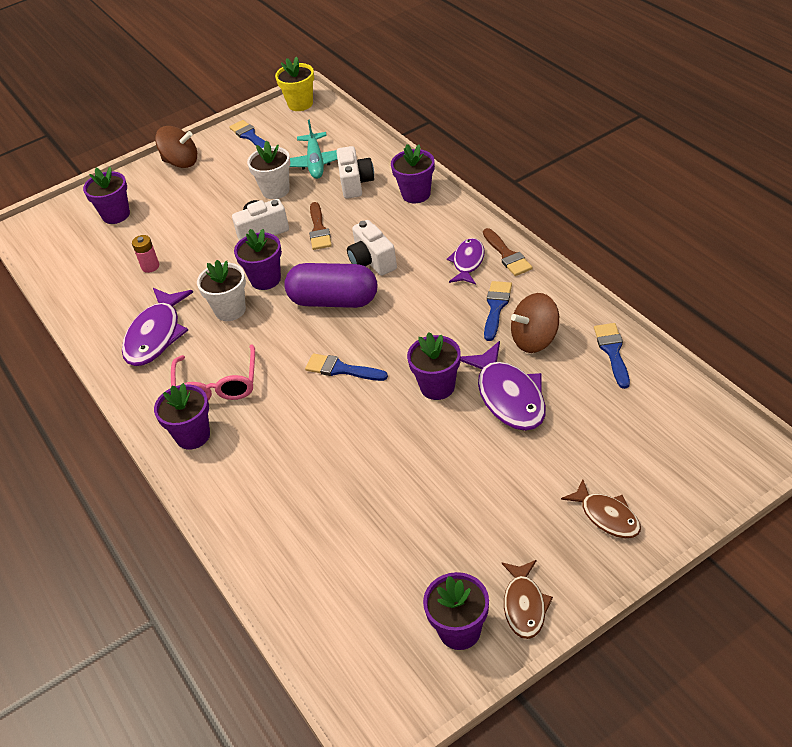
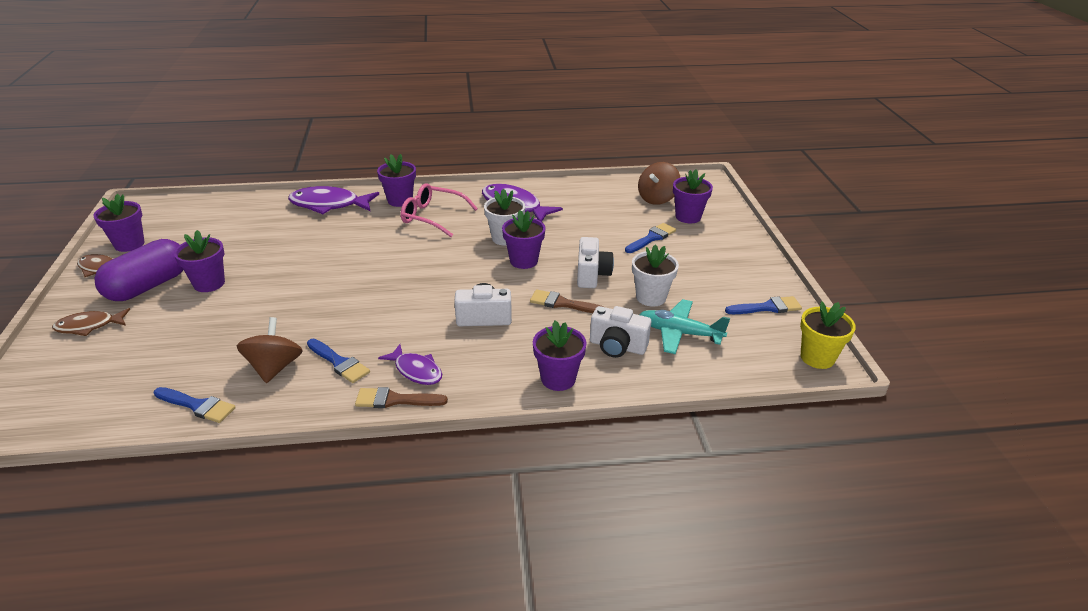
camera: 110 degrees right, 10 degrees down
pink battery [132,235,159,273] -> none
brown spinning top [155,126,197,168] -> brown spinning top moved to [638,162,680,205]
purple capsule [284,263,377,308] -> purple capsule moved to [94,239,183,301]
blue brush [305,354,388,381] -> blue brush moved to [625,223,676,253]
purple flower pot [407,332,461,400] -> purple flower pot moved to [174,230,225,292]
purple fish [460,341,546,431] -> purple fish moved to [288,186,379,214]

